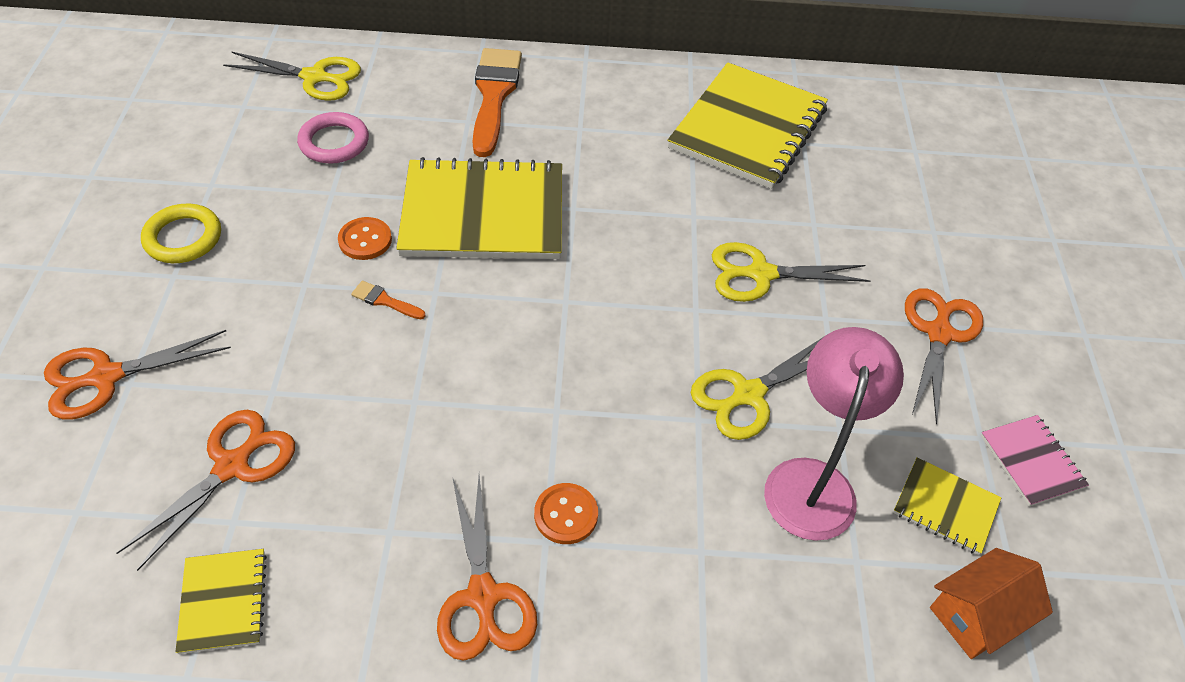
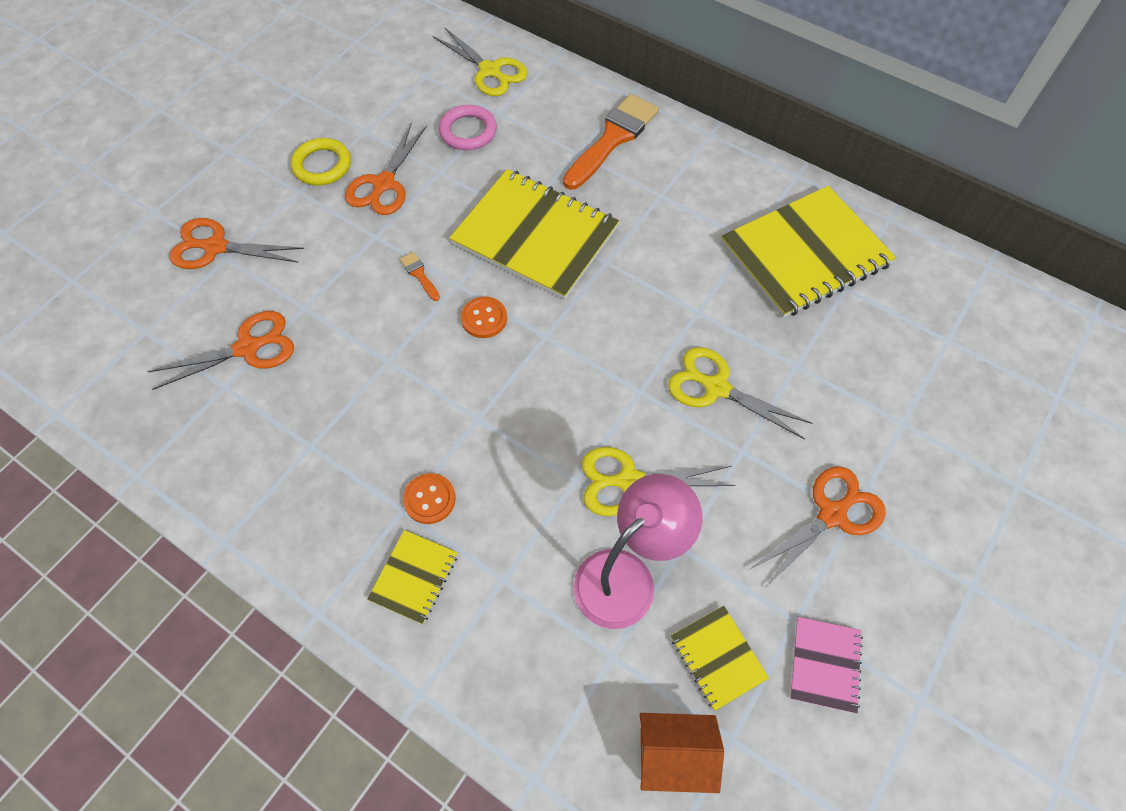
camera: 35 degrees right, 10 degrees up
yellow notebook [175,549,267,654] -> yellow notebook moved to [367,530,458,624]
orange button [338,217,392,260] -> orange button moved to [461,297,507,338]
orange scissors [437,475,537,661] -> orange scissors moved to [345,122,427,215]

